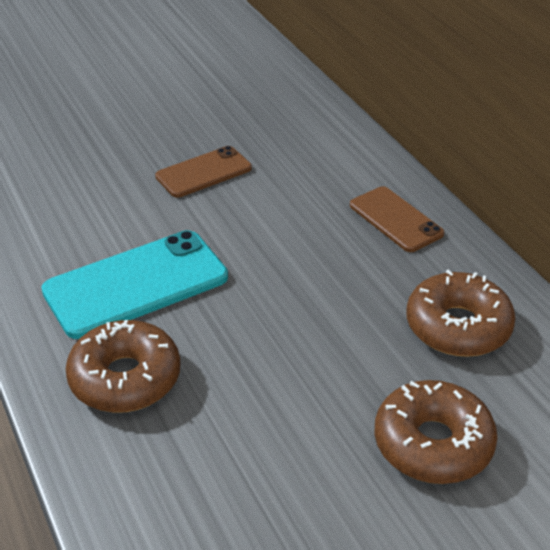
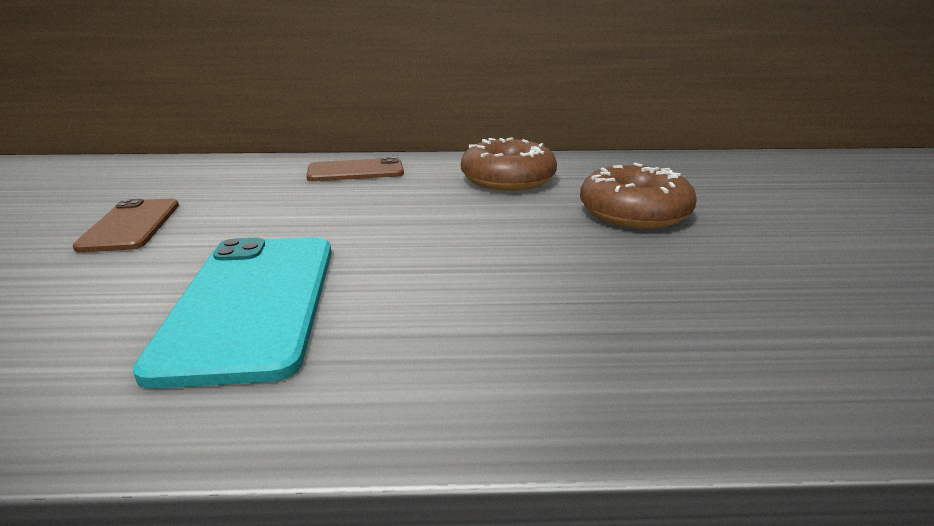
camera: 65 degrees left, 15 degrees down
brown donut [66,320,180,413] -> none

